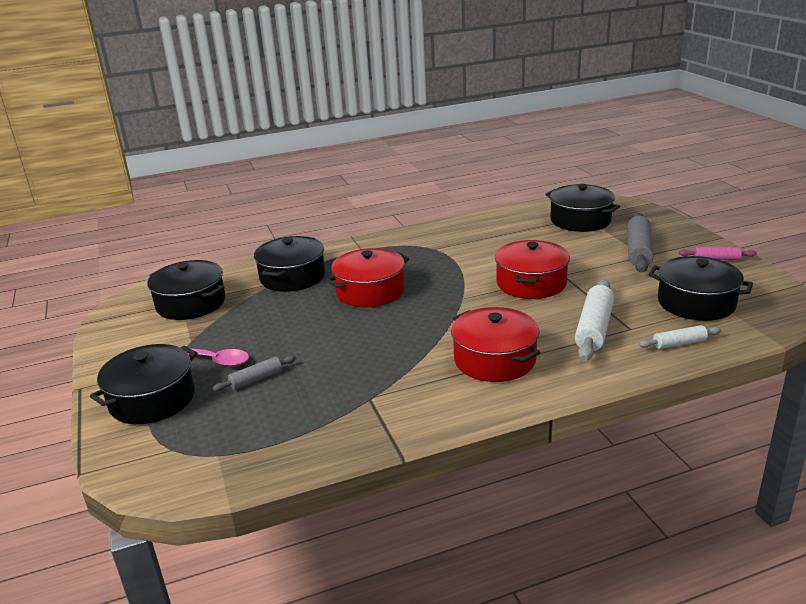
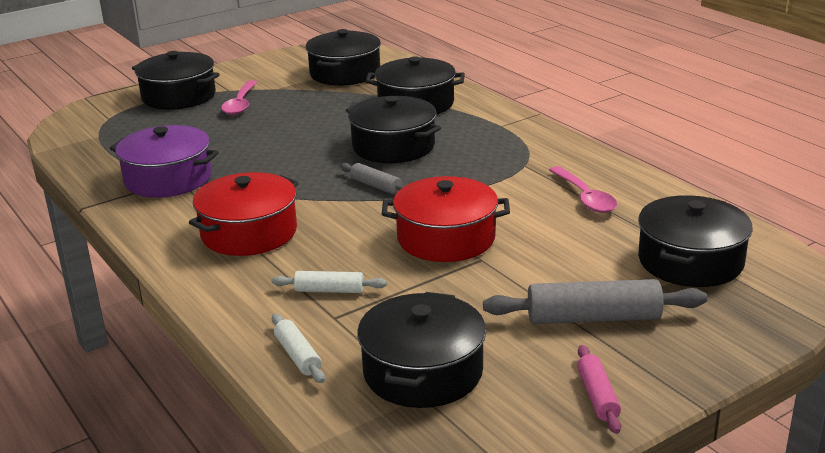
camera: 75 degrees right, 0 degrees up
grey rolling pin [212,355,296,392] -> grey rolling pin moved to [340,163,404,195]
red pot [326,248,409,307] -> black pot [346,96,441,163]
white rolling pin [575,279,614,361] -> white rolling pin [272,271,387,293], size x0.55
none -> purple pot [110,125,219,198]
none -> pink spoon [549,166,617,213]

